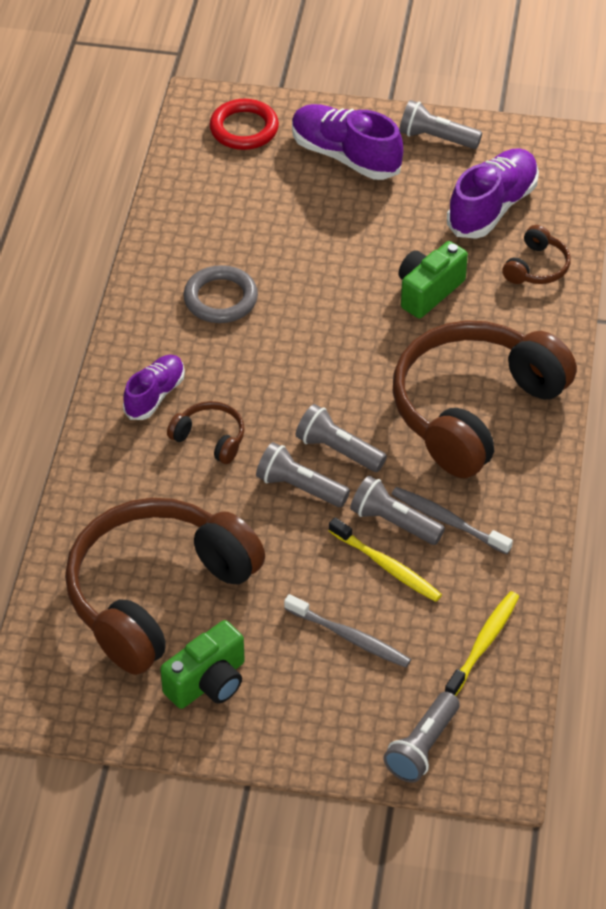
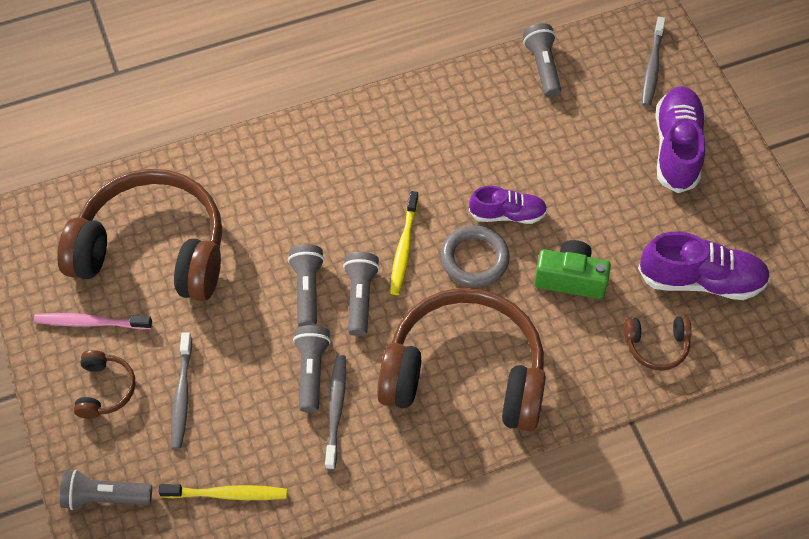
camera: 60 degrees right, 10 degrees up
purple shoe [123,355,185,420] -> purple shoe moved to [469,186,548,224]
green camera [160,620,245,709] -> pink toothbrush [34,313,152,329]
brown headphones [167,401,245,464] -> brown headphones moved to [74,350,135,419]
grey ring [183,265,258,323] -> grey ring moved to [441,225,510,287]
red ring [210,99,279,150] -> grey toothbrush [642,17,665,107]
yellow toothbrush [329,517,442,602] -> yellow toothbrush moved to [390,191,419,295]
grey flashlight [399,100,482,149] -> grey flashlight moved to [523,23,561,98]

